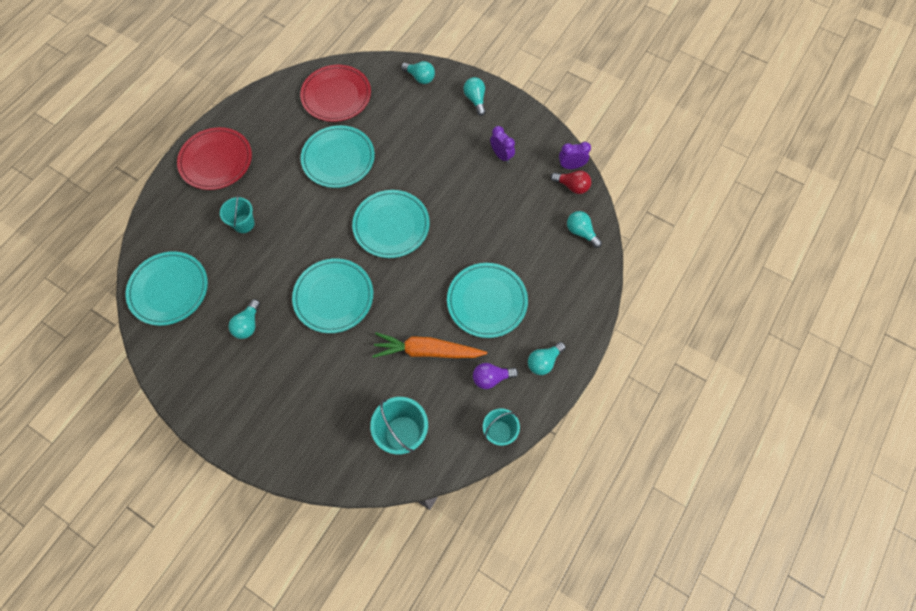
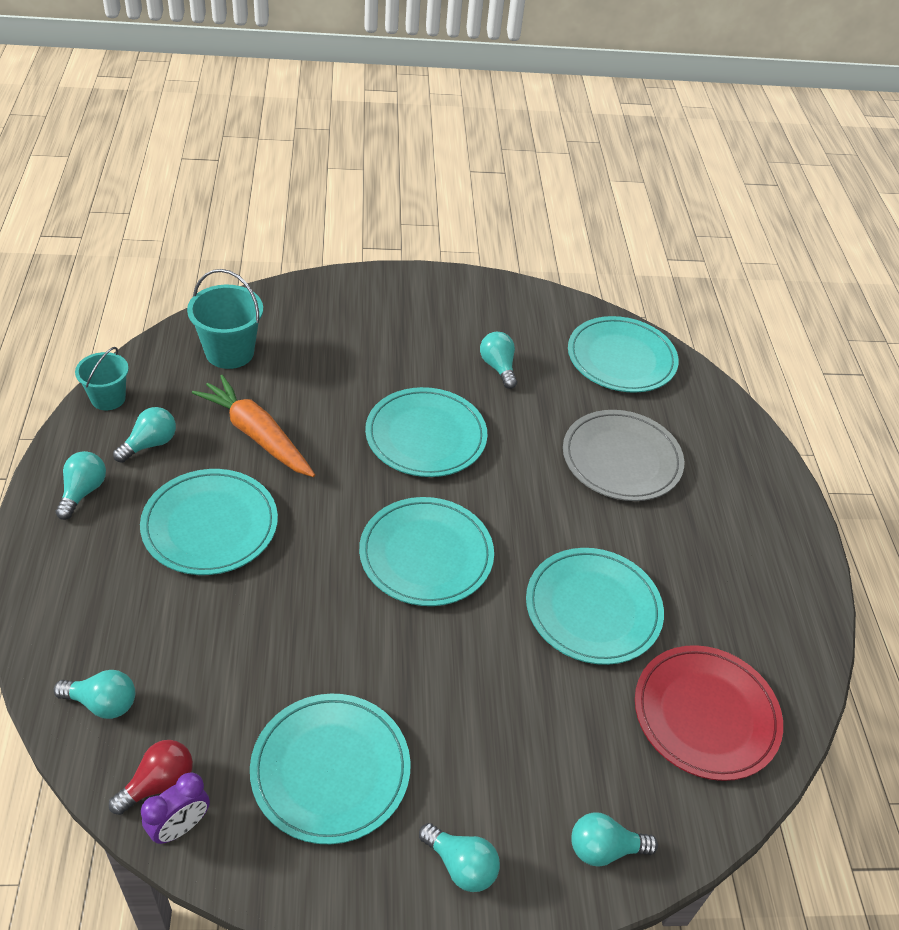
camera: 140 degrees right, 20 degrees down
red plate [177,127,252,190] -> none
turquoise bucket [220,195,255,233] -> grey plate [563,410,684,501]
orange carrot [373,332,487,358] -> orange carrot turned 105 degrees counterclockwise [192,375,315,477]
purple light bulb [473,363,518,389] -> turquoise light bulb [113,407,176,463]
purple clock [490,126,515,163] -> turquoise plate [250,694,411,844]
red light bulb [550,170,591,194] -> red light bulb turned 150 degrees clockwise [109,740,193,815]

